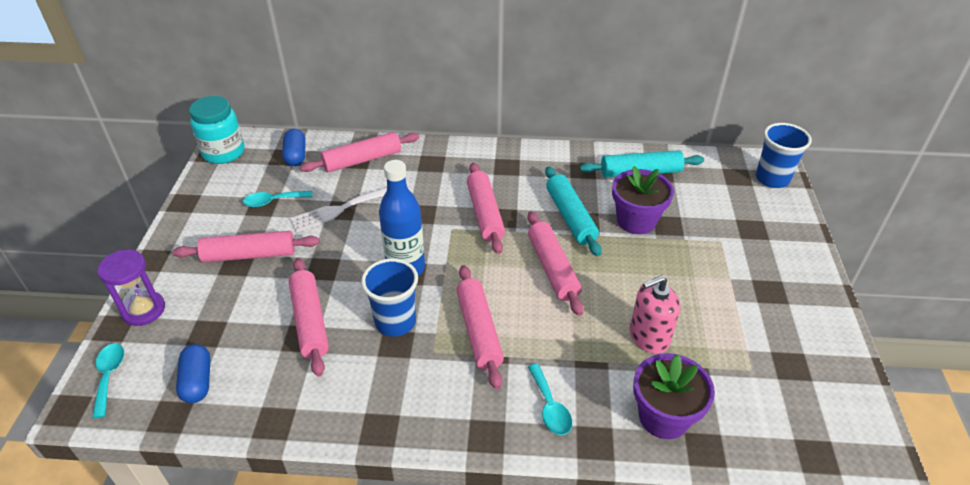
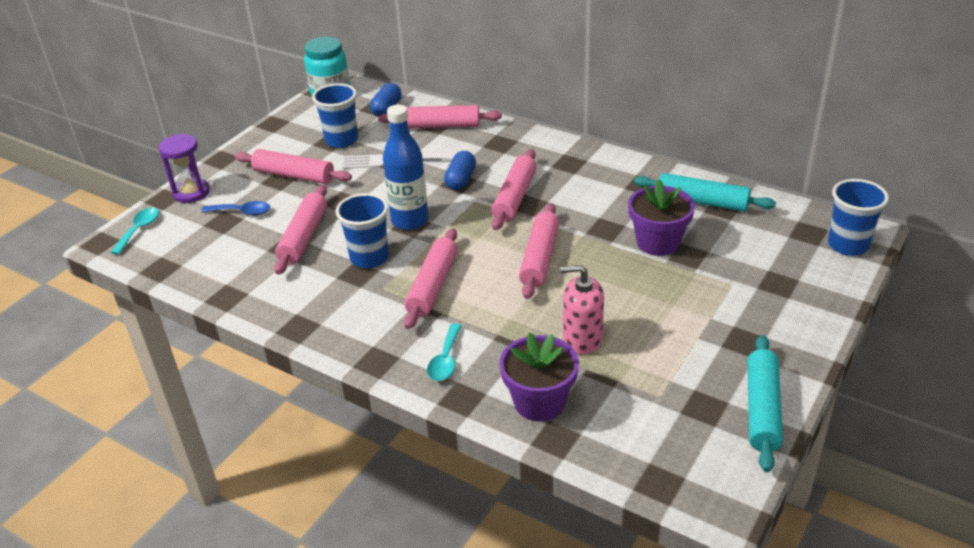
camera: 30 degrees right, 5 degrees down
blue capsule [176,344,210,403] -> blue capsule moved to [444,151,476,190]
turquoise spoon [243,191,313,207] -> blue cup [312,83,358,148]
turquoise rolling pin [545,166,601,256] -> turquoise rolling pin moved to [748,335,783,472]
none -> blue spoon [201,201,270,215]

